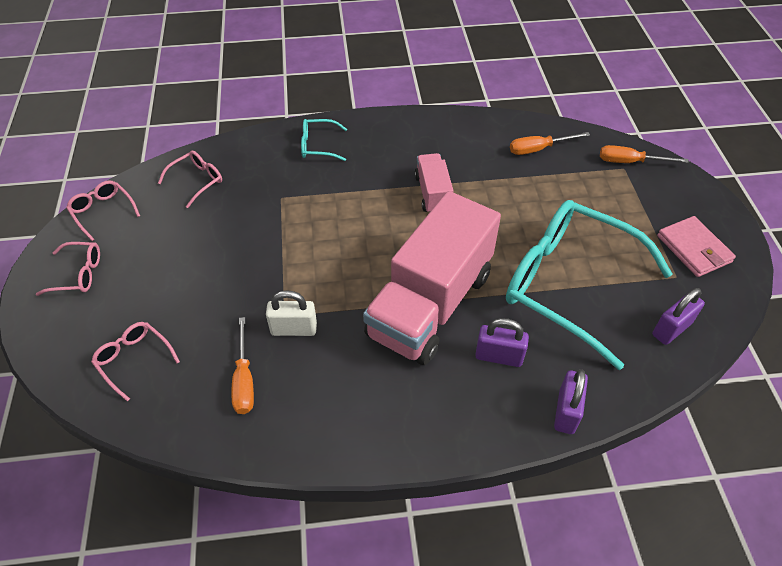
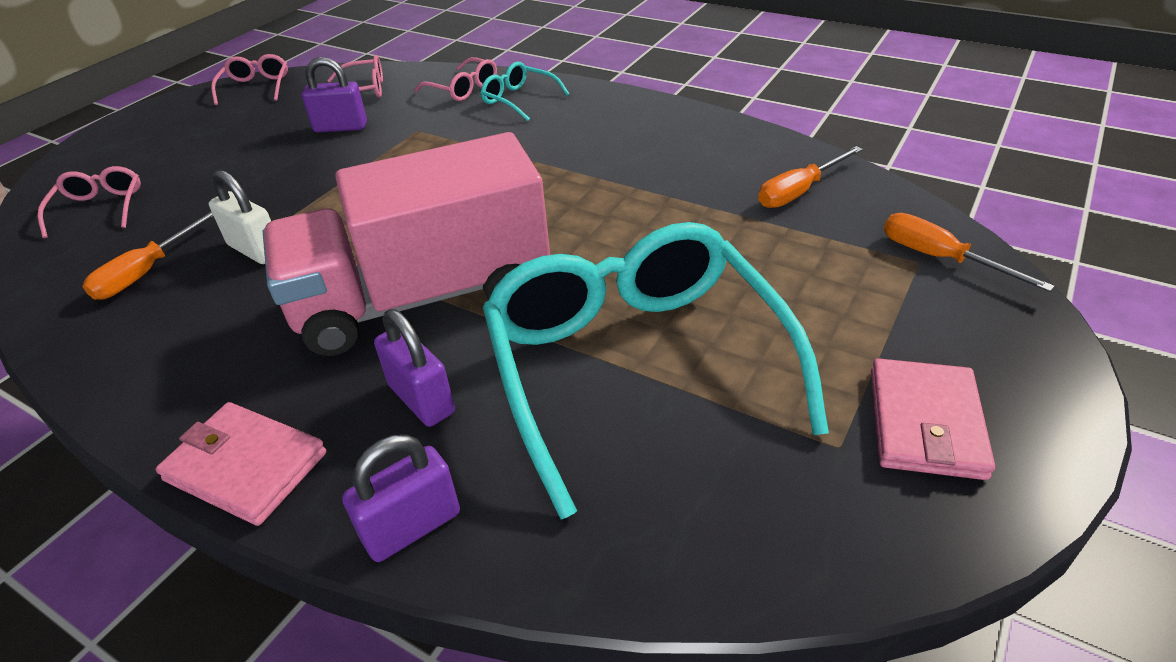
camera: 40 degrees right, 10 degrees down
pink glasses [36,242,100,296] -> pink glasses moved to [414,57,497,101]
pink truck [414,153,453,212] -> none
orange screwdriver [510,132,590,155] -> orange screwdriver turned 60 degrees counterclockwise [758,146,863,208]
purple padlock [652,288,705,345] -> purple padlock moved to [302,57,367,132]
none -> pink wallet [156,402,326,526]

